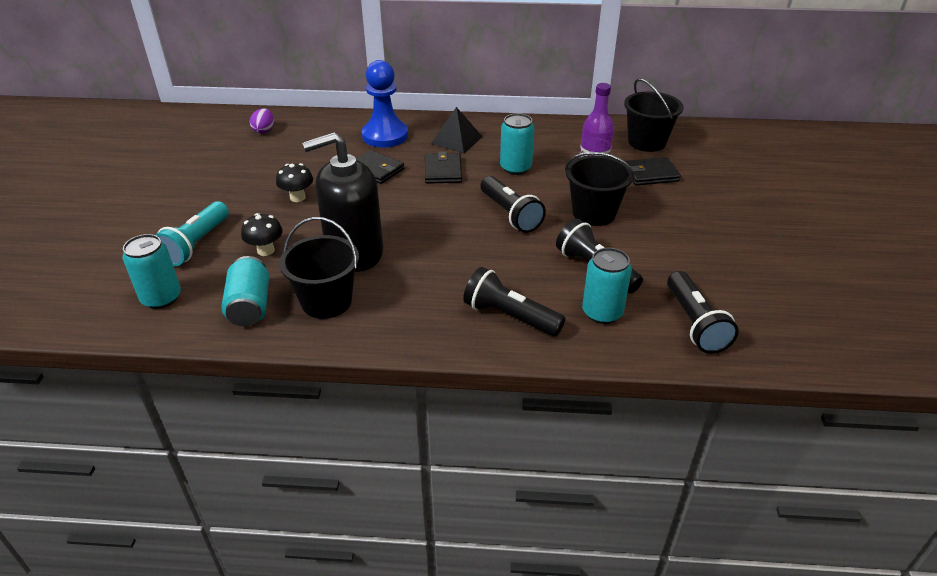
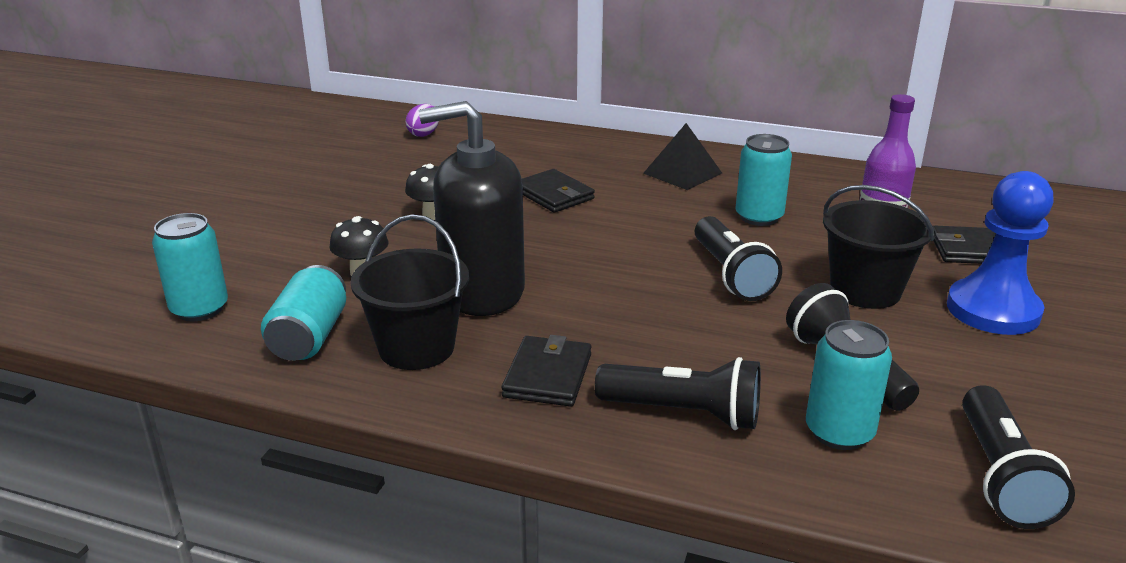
camera: 15 degrees right, 10 degrees down
turquoise flashlight [156,201,229,266] -> none
blue pawn [362,60,408,148] -> blue pawn moved to [947,171,1054,335]
black wallet [425,151,462,184] -> black wallet moved to [501,335,591,407]
black flashlight [463,267,565,336] -> black flashlight turned 150 degrees clockwise [595,357,761,430]
black bucket [624,78,683,152] -> none

